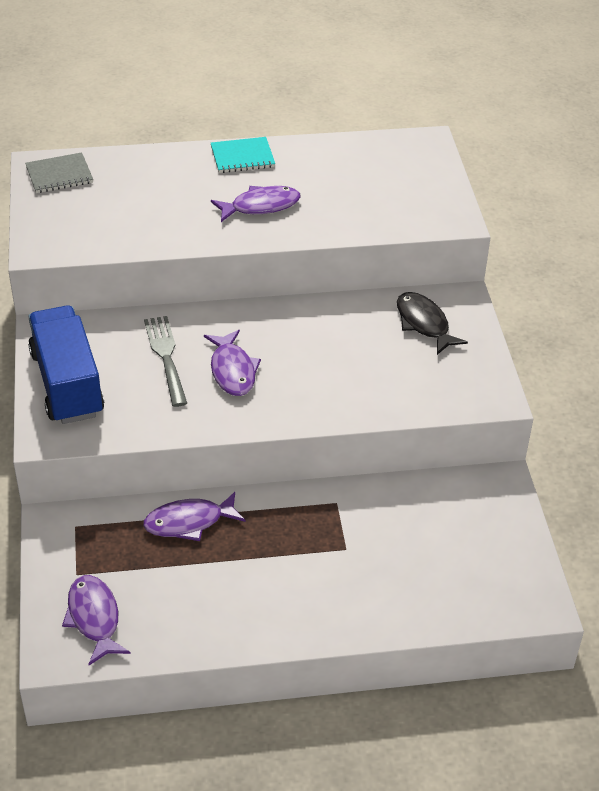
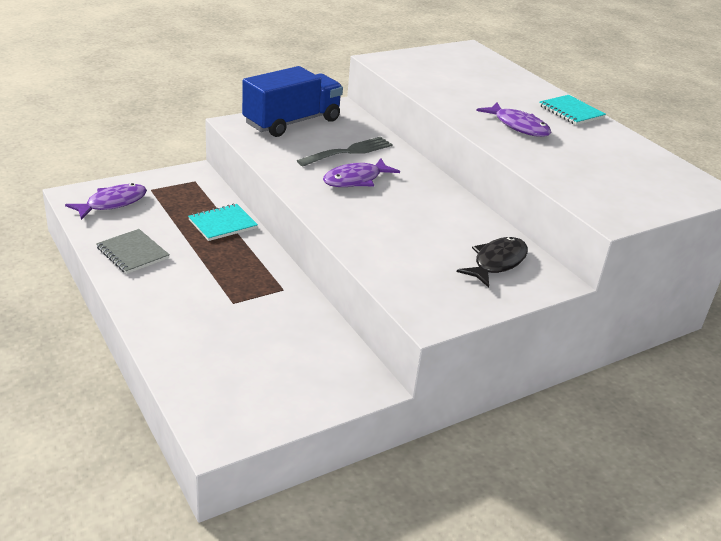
camera: 65 degrees right, 10 degrees down
grey notebook [25,152,93,193] -> grey notebook moved to [96,229,170,274]
purple fish [143,492,245,541] -> turquoise notebook [188,204,258,241]

